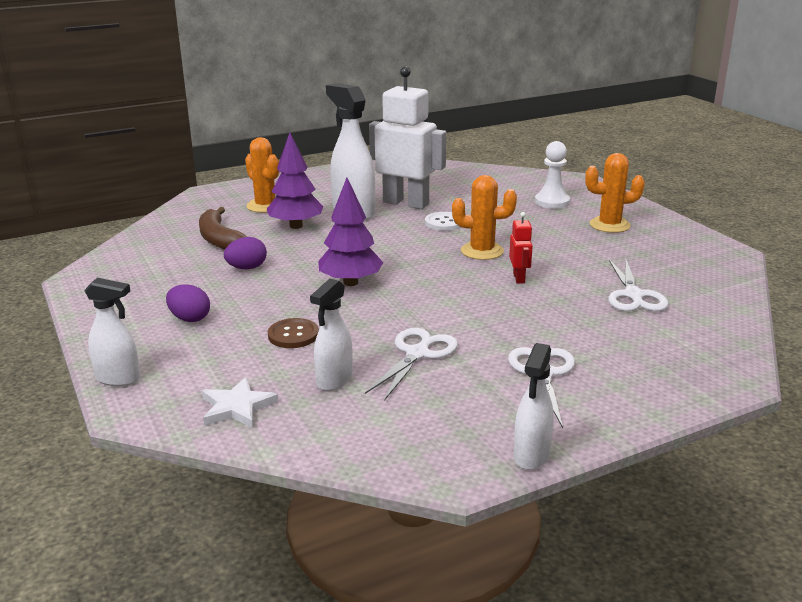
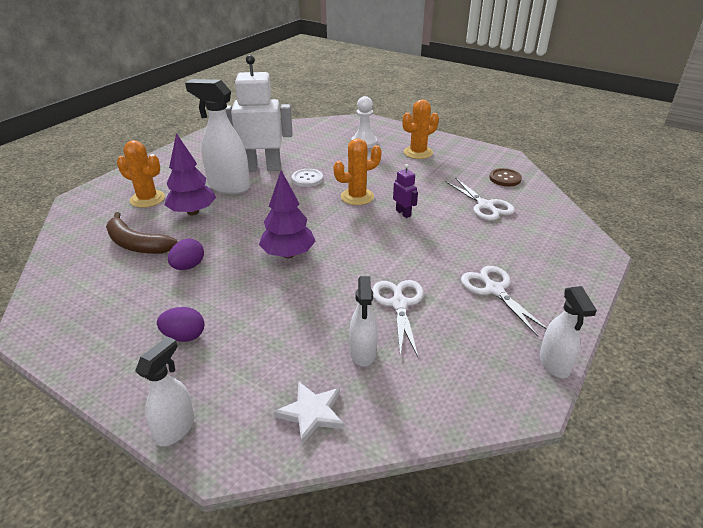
camera: 30 degrees left, 10 degrees up
white spray bottle [84,278,140,386] -> white spray bottle turned 45 degrees counterclockwise [135,336,194,447]
brown button [268,318,319,348] -> brown button moved to [489,168,522,187]
red robot [509,212,532,284] -> purple robot [393,164,418,218]

